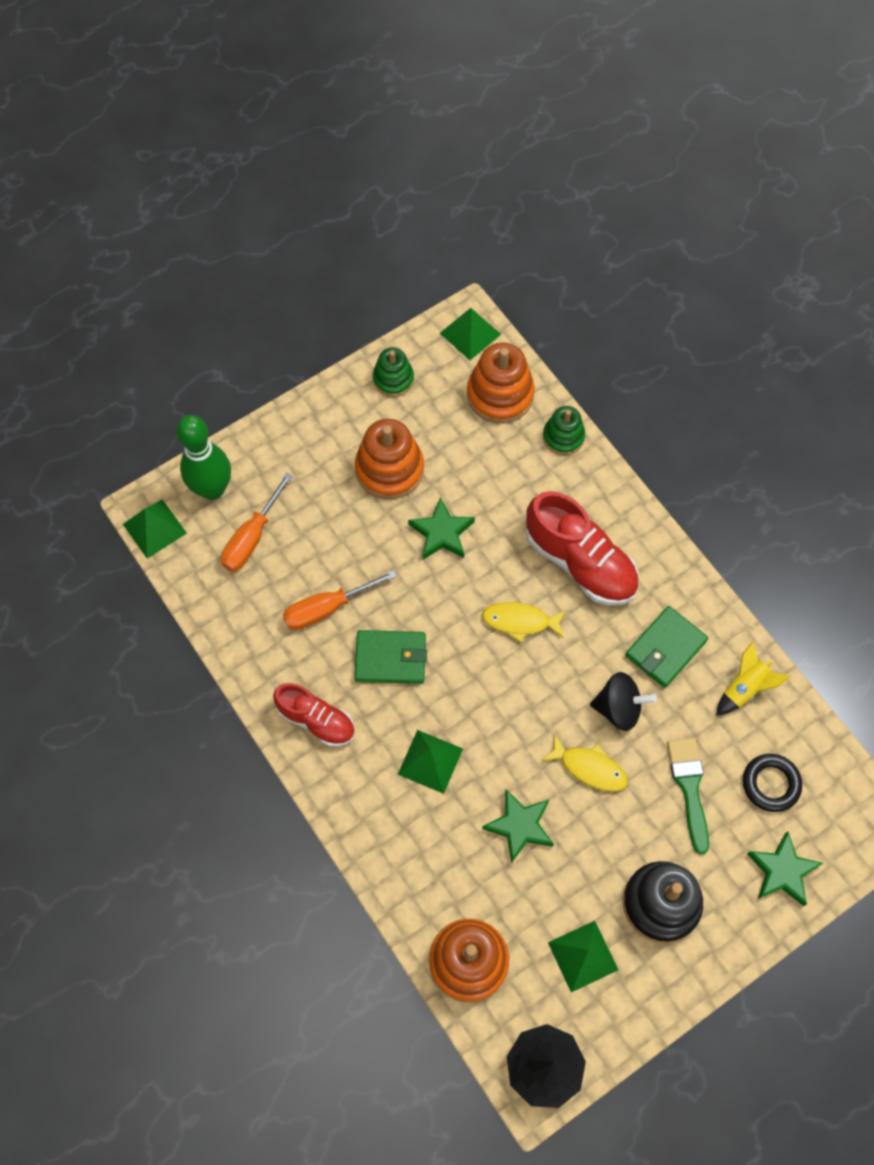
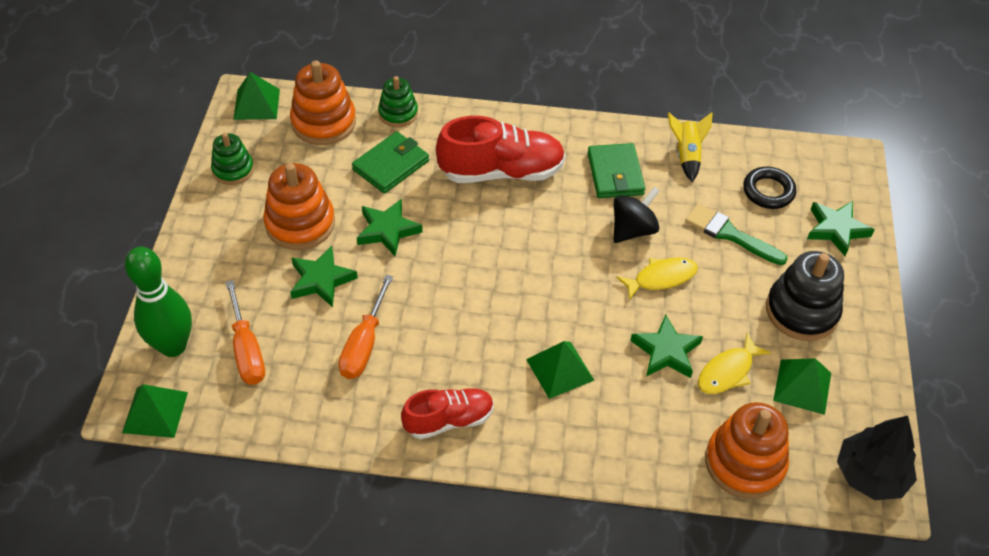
camera: 50 degrees left, 15 degrees down
green wallet [354,630,427,684] -> green wallet moved to [352,131,429,193]
yellow fish [482,602,566,643] -> yellow fish moved to [698,334,771,394]
none -> green star [290,246,358,307]

